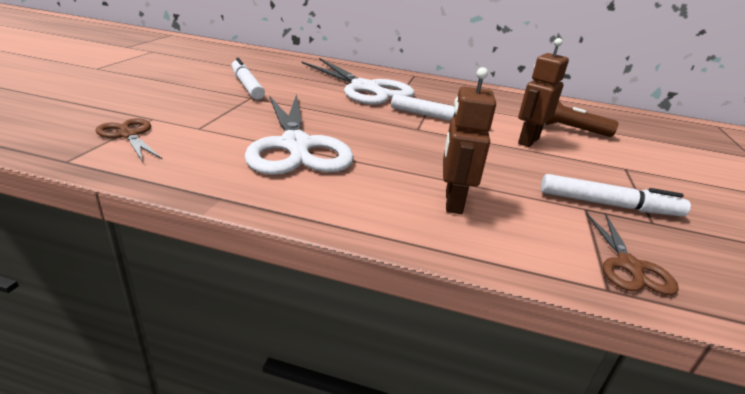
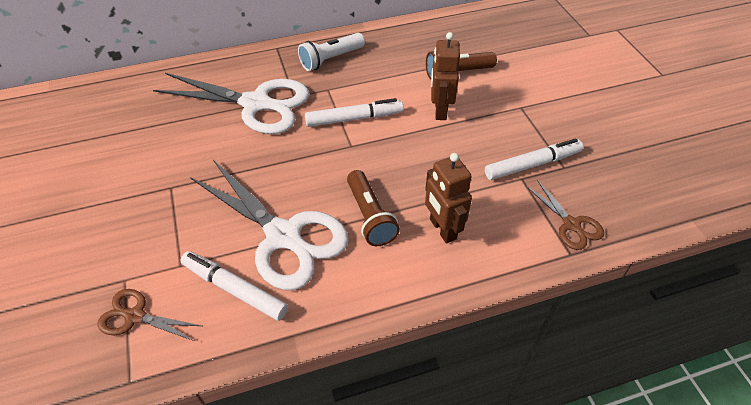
camera: 30 degrees left, 20 degrees up
white marker [232,58,265,100] -> white marker moved to [180,251,288,321]
none -> white flashlight [298,33,365,71]
none -> brown flashlight [347,170,400,246]

